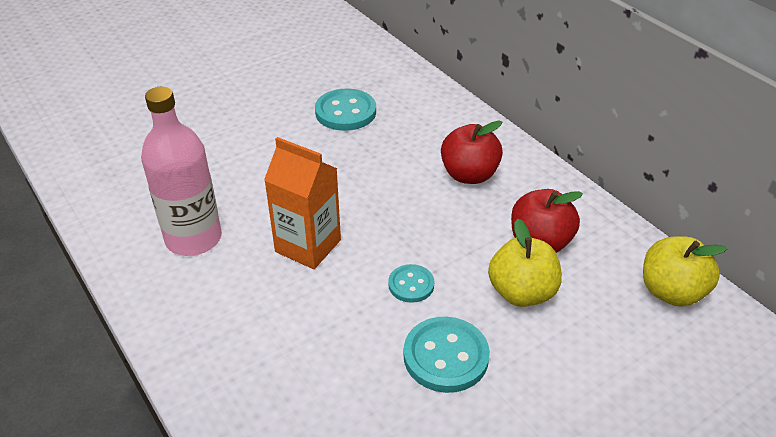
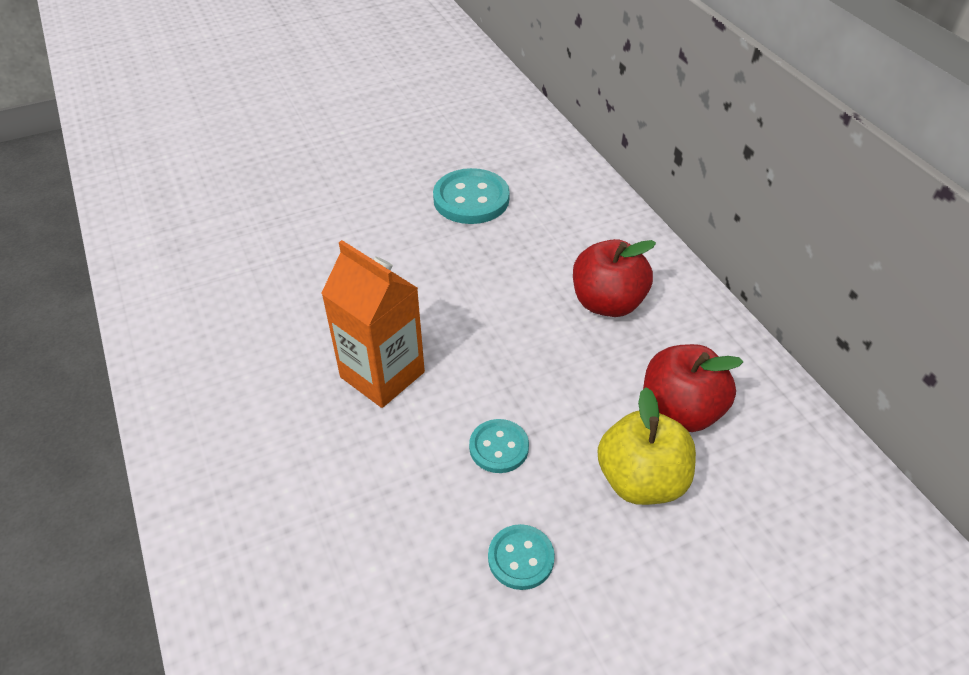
camera: 10 degrees right, 5 degrees up
pink bottle [141,87,222,256] -> none
turquoise button [403,317,490,393] -> turquoise button [488,524,555,590], size x0.59
yellow apple [643,236,728,307] -> none

